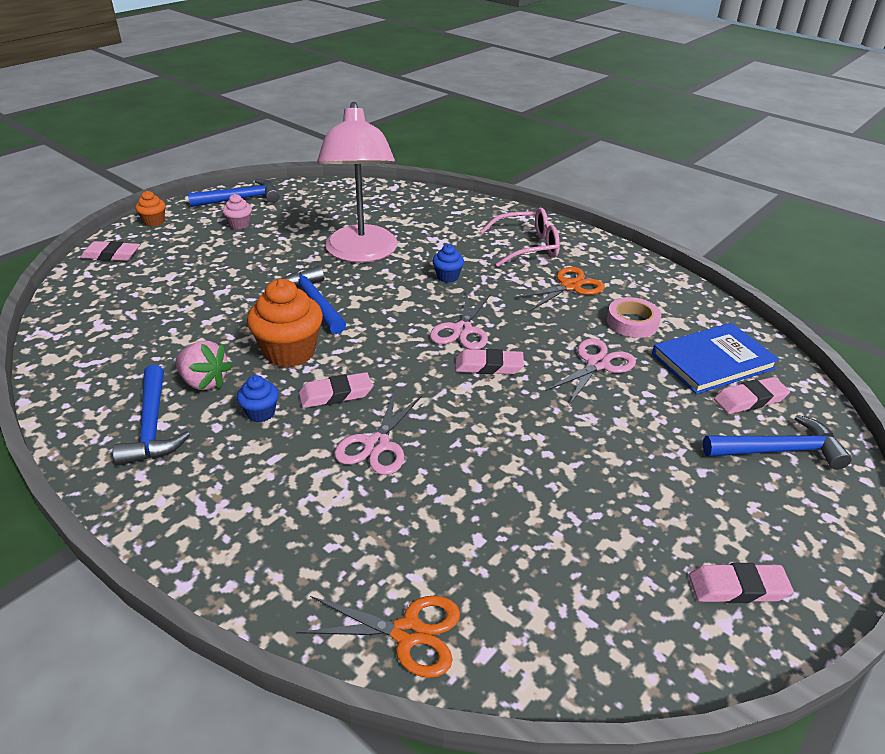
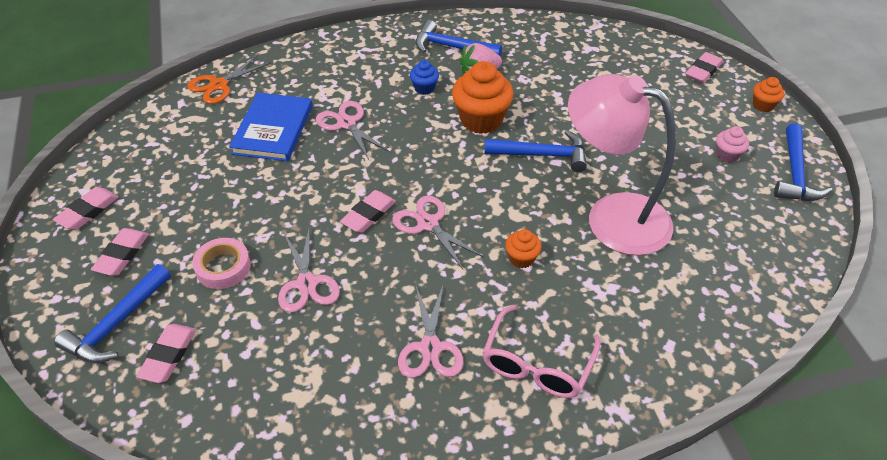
camera: 125 degrees right, 10 degrees up
pink eraser [299,372,372,408] -> pink eraser moved to [91,228,149,276]
blue cupcake [432,244,464,283] -> orange cupcake [505,229,542,268]
orange scissors [514,267,605,311] -> pink scissors [398,283,464,378]
pink tape [607,297,662,338] -> pink tape moved to [192,238,251,289]
blue book [652,323,780,394] -> blue book moved to [229,93,313,161]

